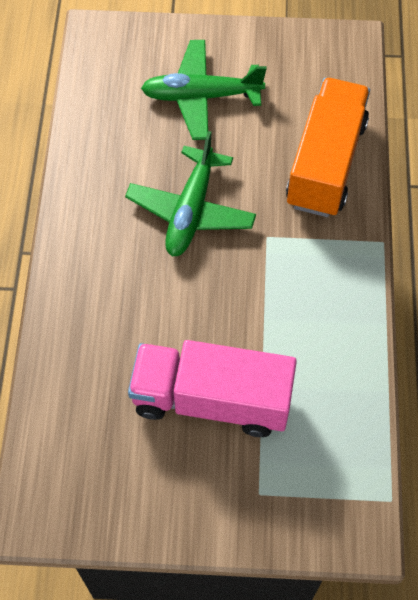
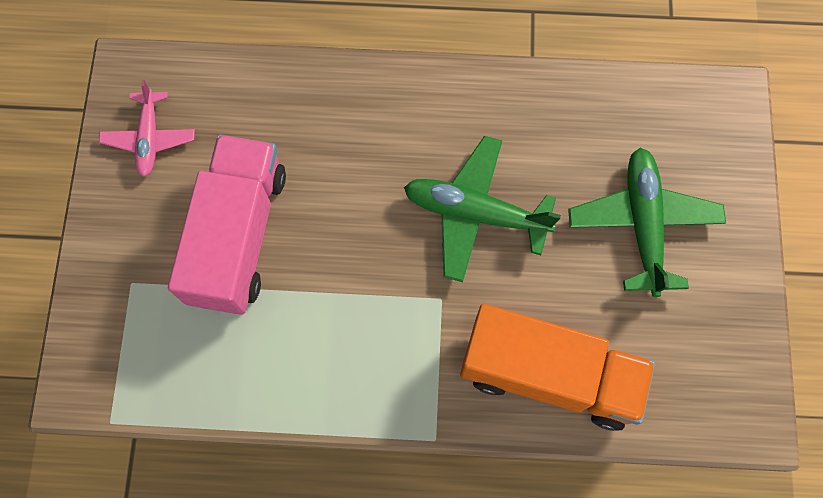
camera: 90 degrees right, 10 degrees up
none -> pink plane [99,80,195,177]

